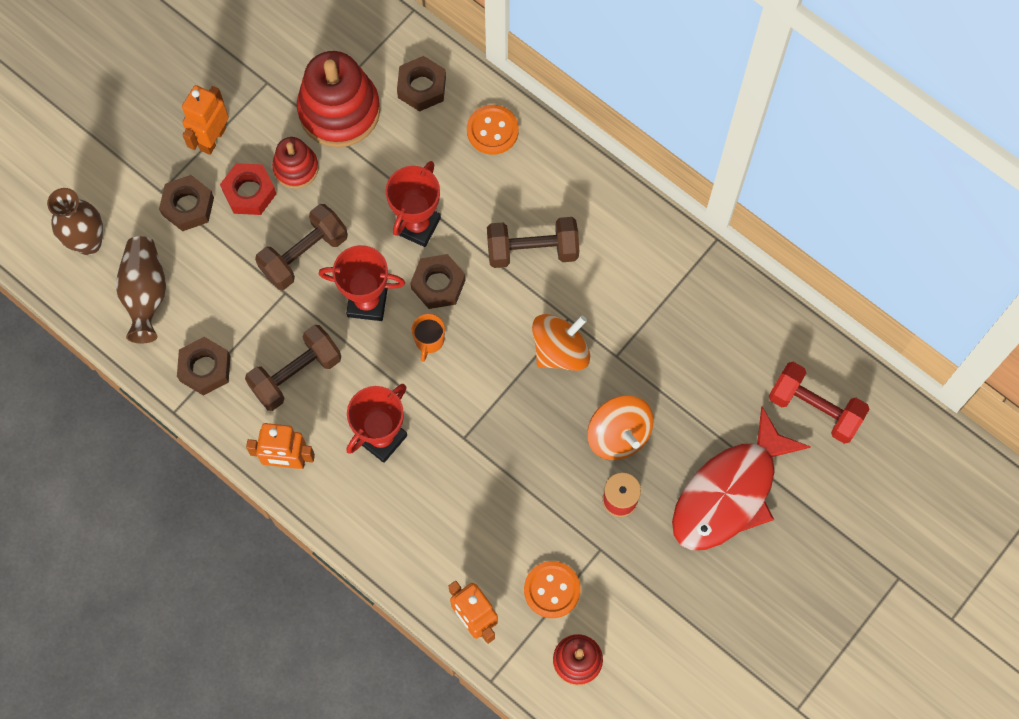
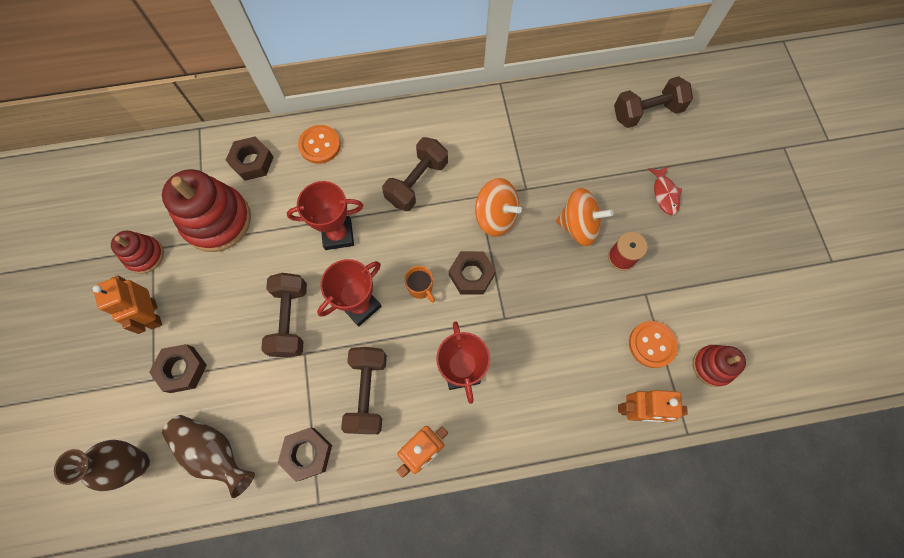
camera: 50 degrees left, 0 degrees up
red nut [220,163,276,215] -> none
red stacking toy [272,137,319,189] -> red stacking toy moved to [111,231,164,274]
red trophy [386,161,441,247] -> red trophy turned 75 degrees counterclockwise [287,181,363,250]
brown nut [410,254,466,309] -> brown nut moved to [449,251,496,294]
orange spinning top [532,314,590,371] -> orange spinning top turned 120 degrees clockwise [475,178,522,237]
red fish [672,406,811,550] -> red fish [648,166,682,215], size x0.43
red dumbbell [769,362,869,444] -> brown dumbbell [614,76,693,128]

